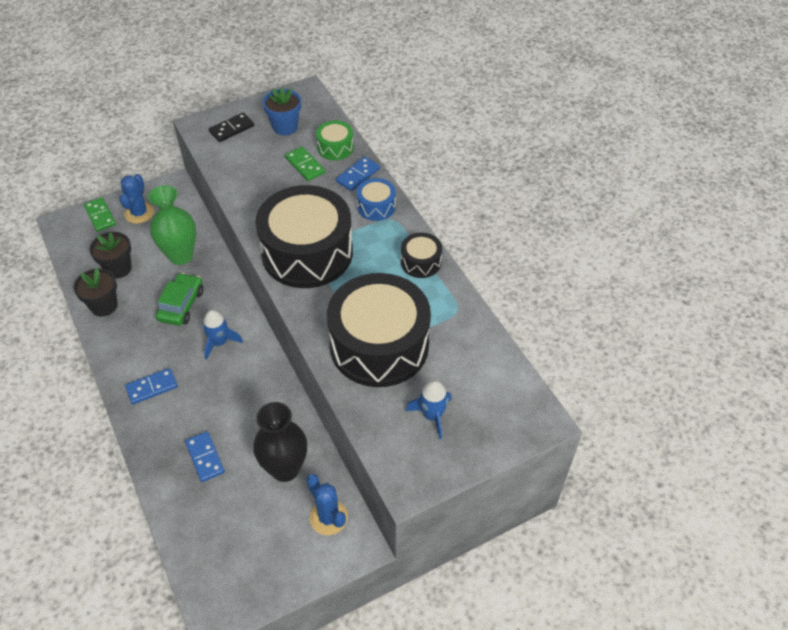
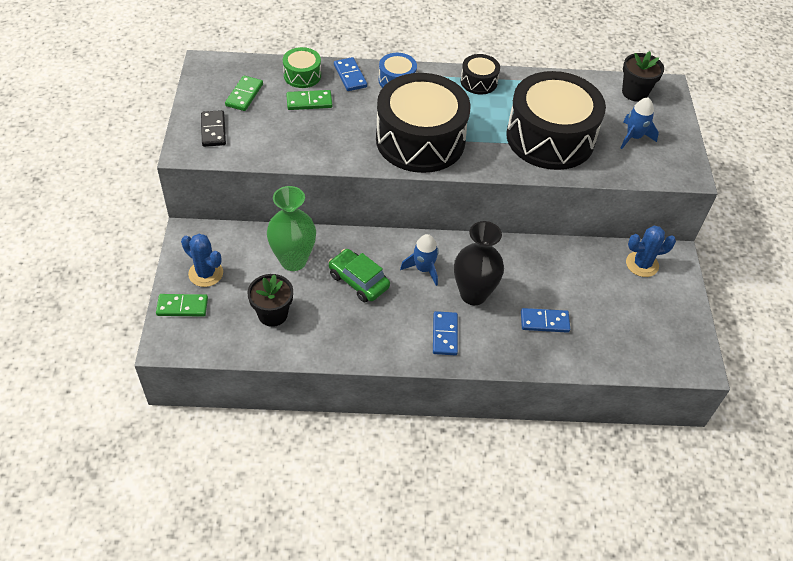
camera: 65 degrees left, 0 degrees up
black flower pot [73,268,118,317] -> black flower pot moved to [622,51,664,102]
black vase [253,402,307,482] -> black vase moved to [454,221,504,305]
blue flower pot [263,87,301,135] -> green domino [225,75,263,111]

